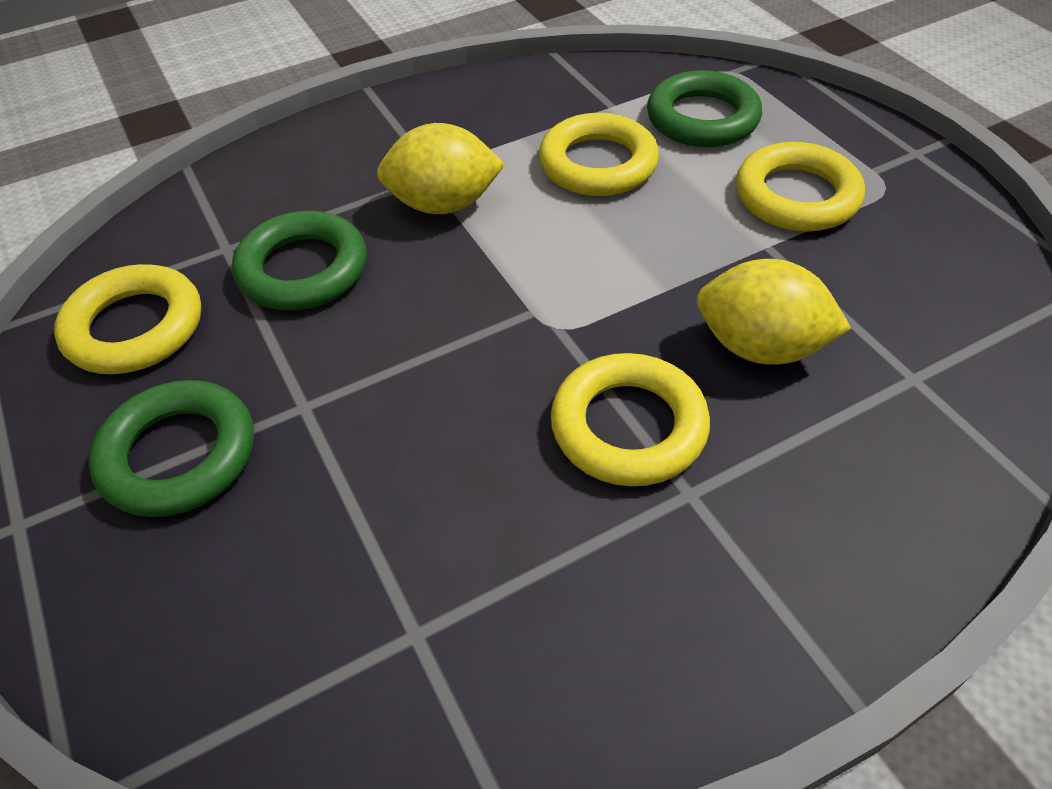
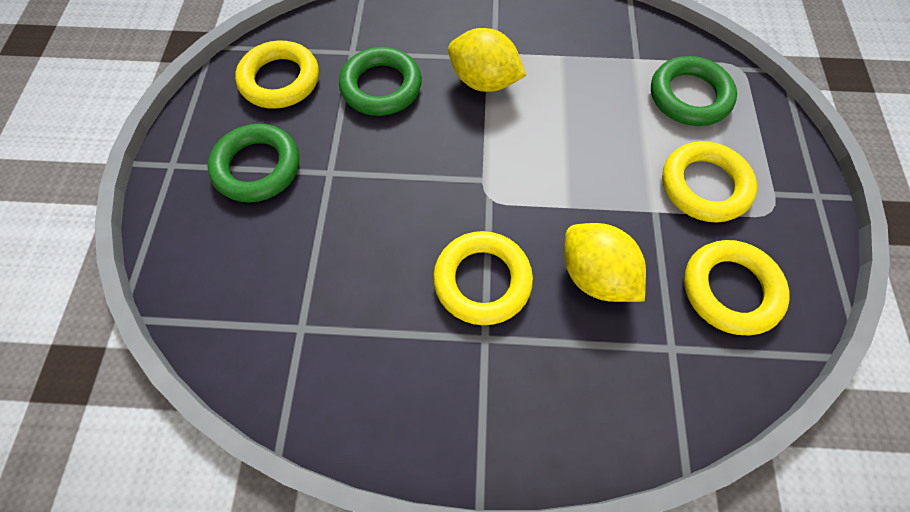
camera: 30 degrees right, 15 degrees up
yellow ring [539,113,659,196] -> yellow ring moved to [684,240,790,335]

